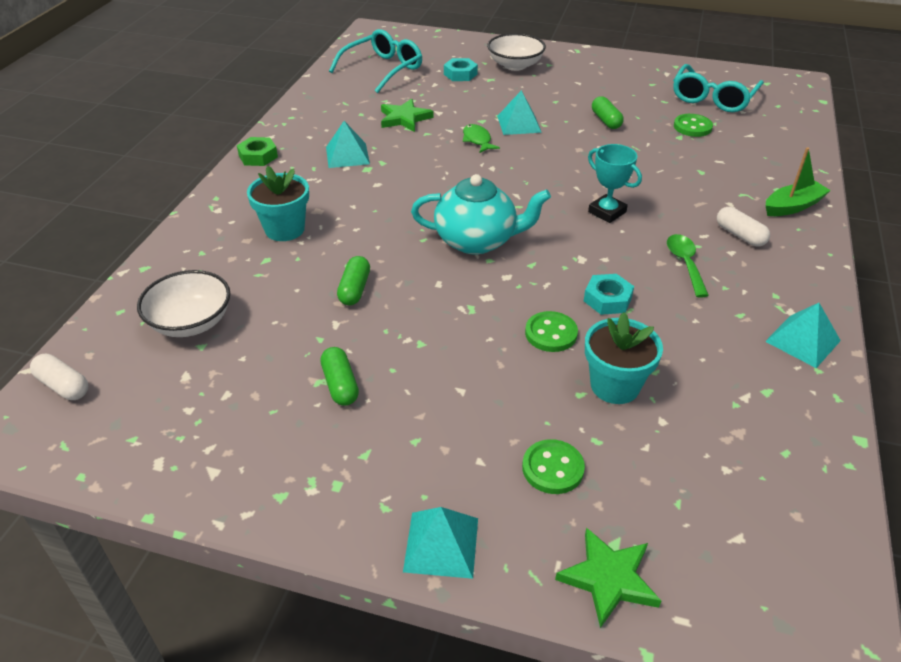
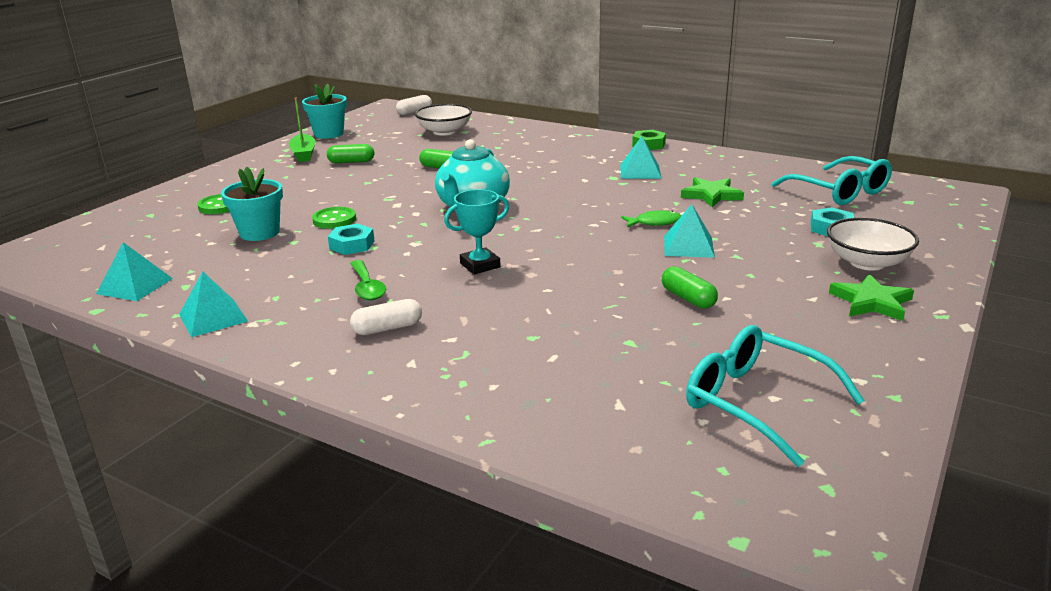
camera: 105 degrees right, 15 degrees down
turquoise flower pot [247,166,309,241] -> turquoise flower pot moved to [302,83,347,139]
turquoise pyramid [403,507,478,579] -> turquoise pyramid moved to [96,242,173,301]
green star [555,527,661,628] -> green star moved to [829,274,914,321]
green capsule [592,96,624,129] -> green capsule turned 60 degrees clockwise [662,266,718,309]
green spoon [667,234,709,298] -> green spoon turned 60 degrees clockwise [350,260,386,300]
green button [674,114,713,137] -> none
green boat [766,147,831,216] -> green boat moved to [289,98,316,162]

